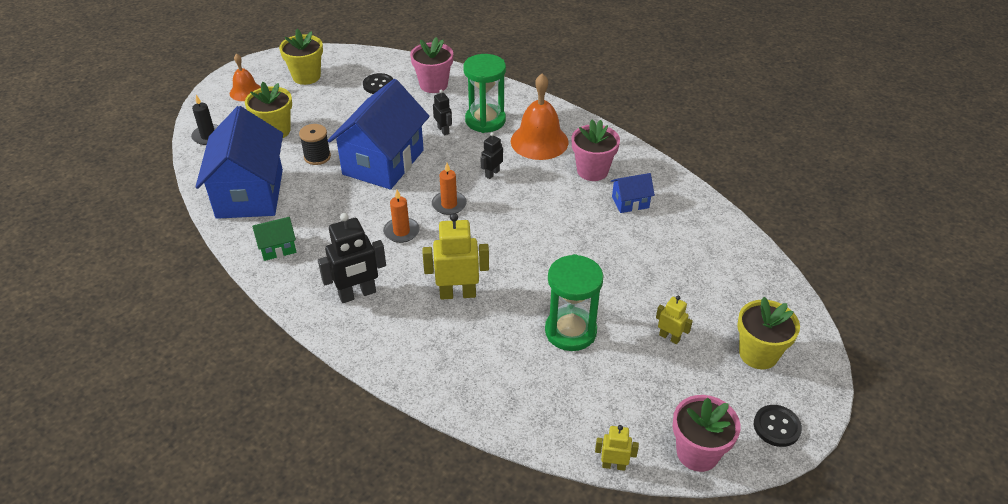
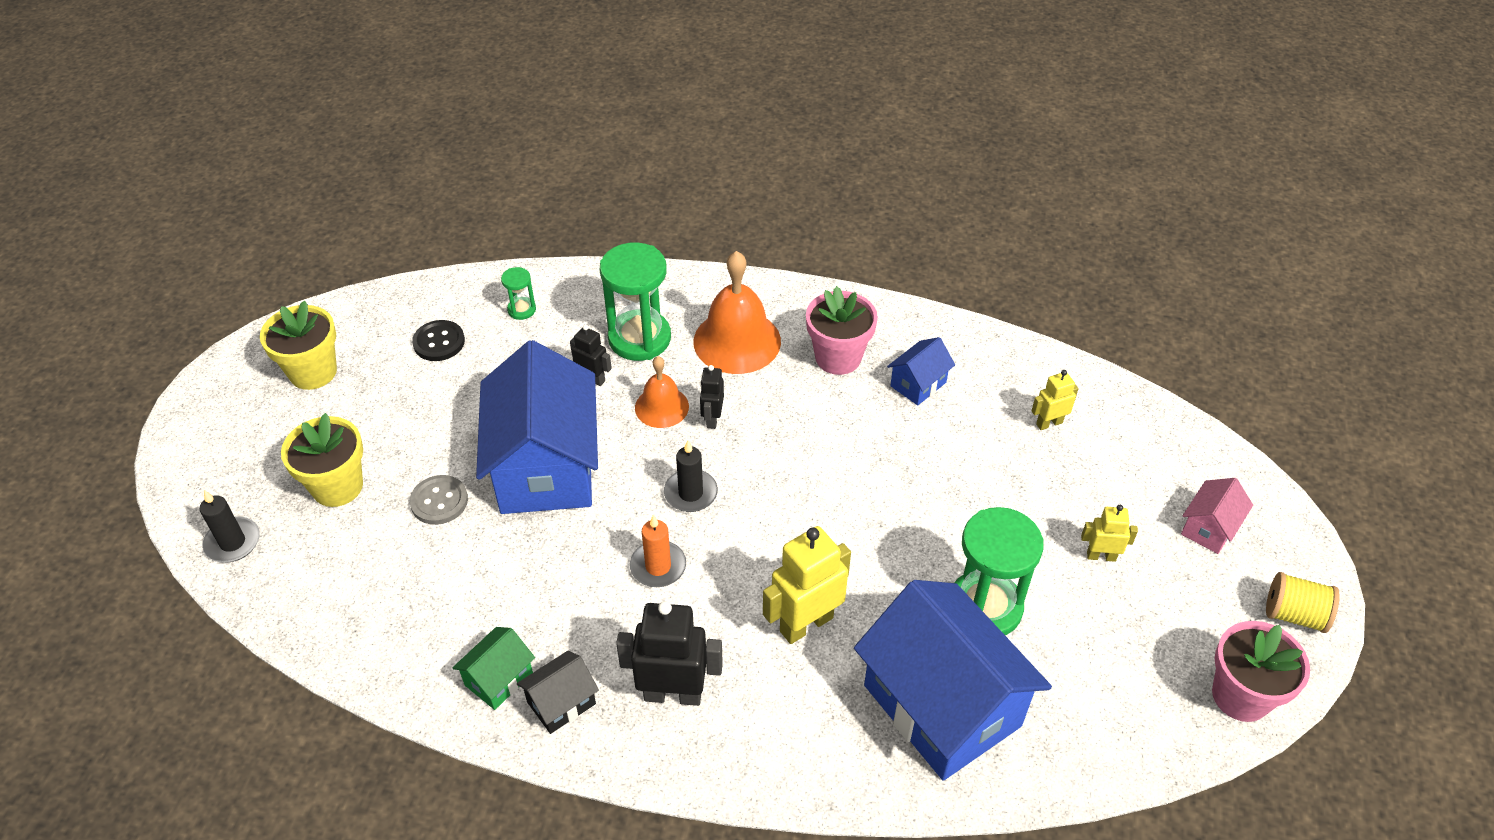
camera: 30 degrees left, 5 degrees up
blue house [195,106,283,219] -> blue house moved to [854,580,1052,781]
orange bell [230,53,261,101] -> orange bell moved to [635,356,689,428]
black spool [299,124,331,165] -> grey button [410,475,468,525]
black robot [318,213,386,303] -> black robot turned 120 degrees counterclockwise [616,601,723,706]
pink flower pot [410,37,453,93] -> green hourglass [501,267,536,320]
orange candle [432,163,467,215] -> black candle [664,440,718,512]
yellow robot [595,425,639,471] -> yellow robot moved to [1032,370,1079,430]
yellow flower pot [737,297,800,369] -> pink house [1181,478,1253,554]
black button [754,405,802,447] -> yellow spool [1266,572,1340,633]
none -> black house [517,651,599,734]

